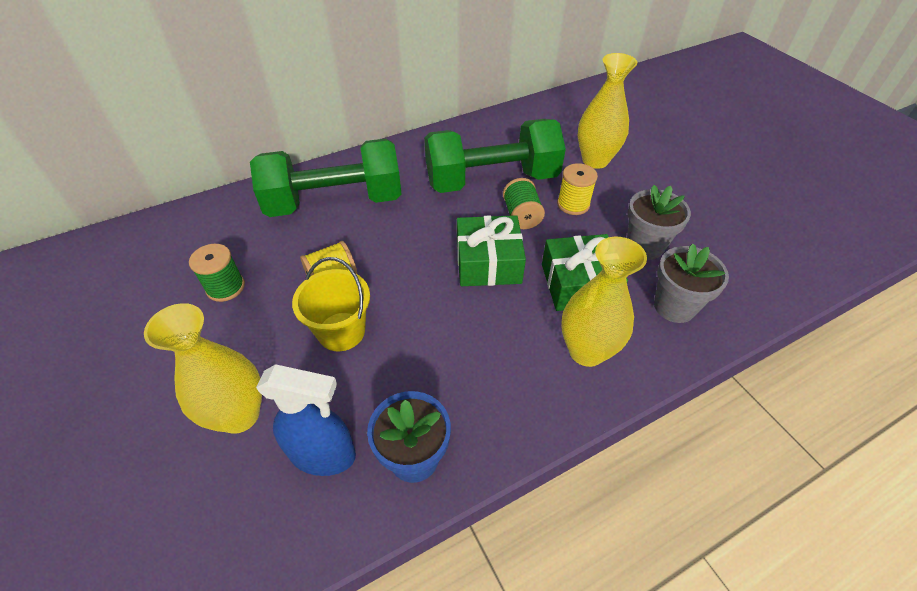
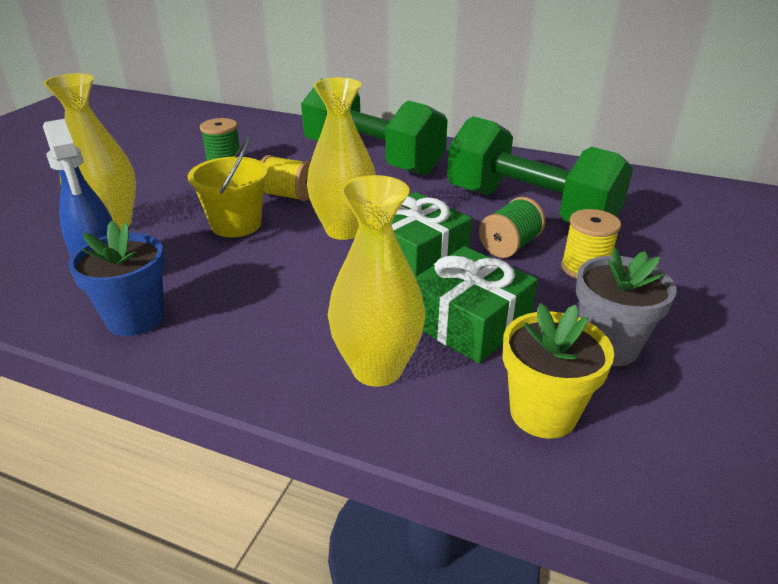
camera: 50 degrees right, 15 degrees down
yellow vase [578,53,637,169] -> yellow vase moved to [307,77,376,240]
grey flower pot [654,243,729,323] -> yellow flower pot [502,303,614,439]

